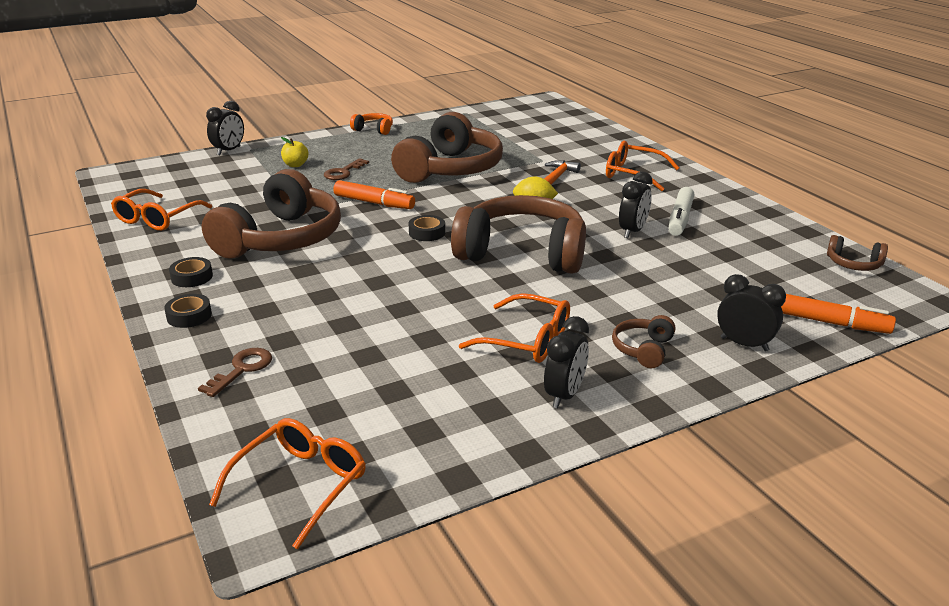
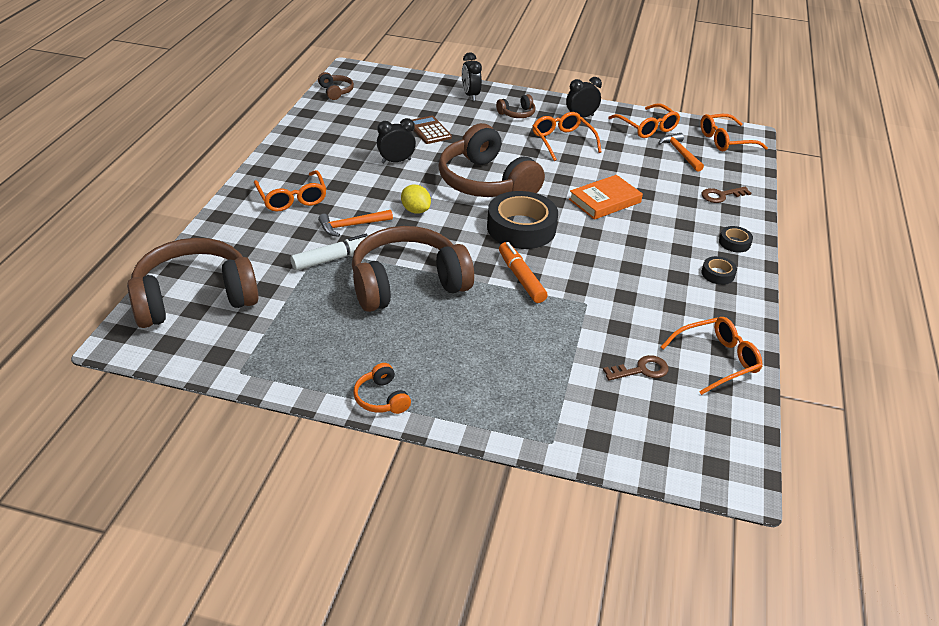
camera: 140 degrees left, 10 degrees up
brown headphones [202,169,341,259] -> brown headphones moved to [127,238,259,328]
black clock [206,101,244,155] -> none
yellow apple [281,137,309,167] -> none
brown key [324,158,369,180] -> brown key moved to [603,355,669,381]
black tape [409,215,445,241] -> black tape [487,191,558,249], size x2.22
white marker [669,187,694,236] -> white marker moved to [291,234,368,270]
orange marker [781,294,896,334] -> none
none -> brown calculator [412,116,452,144]
none -> orange book [569,175,643,220]
none -> orange glasses [608,103,680,138]
none -> orange hammer [658,133,704,172]

